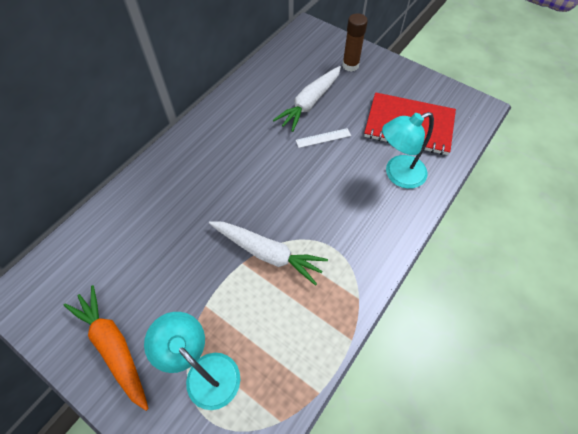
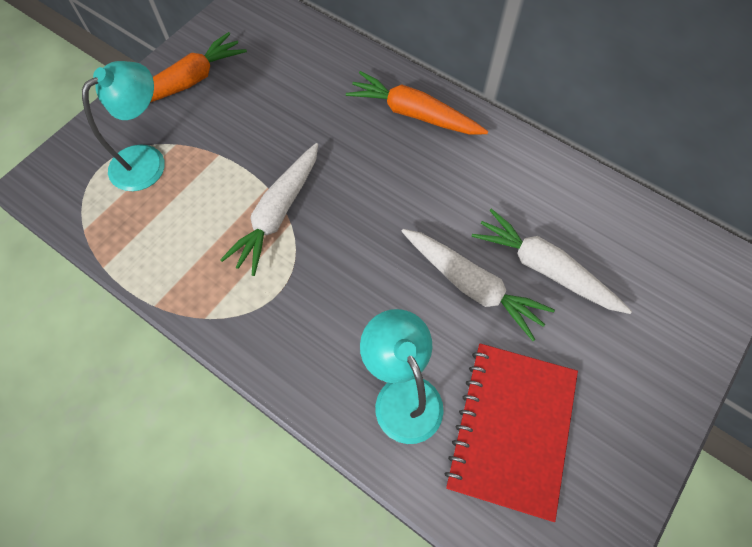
camera: 90 degrees right, 5 degrees up
white ruler [296,128,351,148] -> white carrot [401,229,555,341]
brown glue stick [342,13,368,72] -> none
none -> orange carrot [346,71,488,135]

